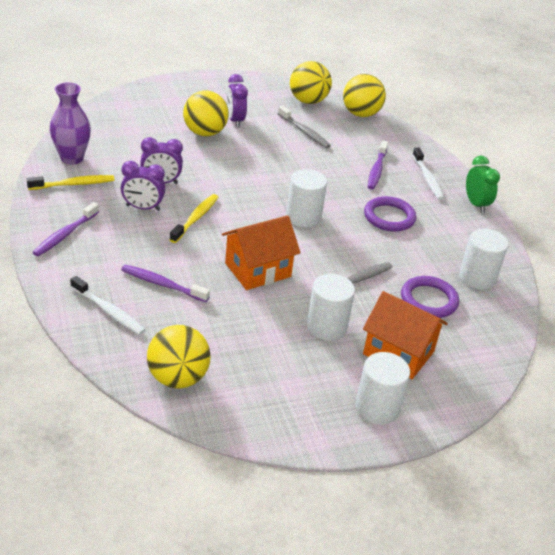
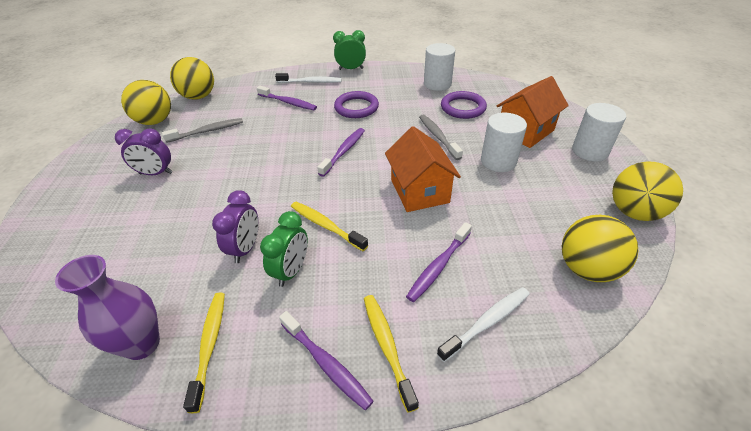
camera: 70 degrees left, 5 degrees up
purple clock [121,161,165,211] -> green clock [260,211,308,287]
yellow ball [183,91,229,136] -> yellow ball moved to [612,162,683,221]
white cylinder [286,169,327,227] -> purple toothbrush [317,128,365,177]
none -> yellow toothbrush [364,295,419,413]

